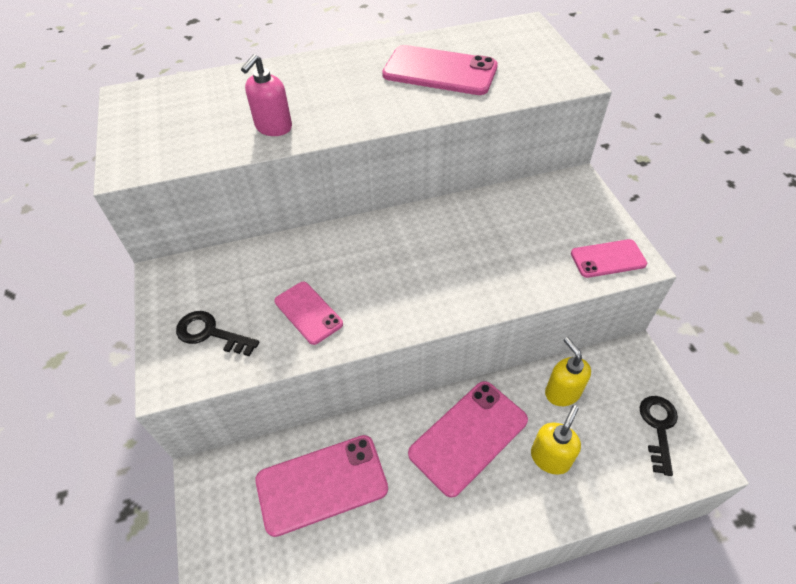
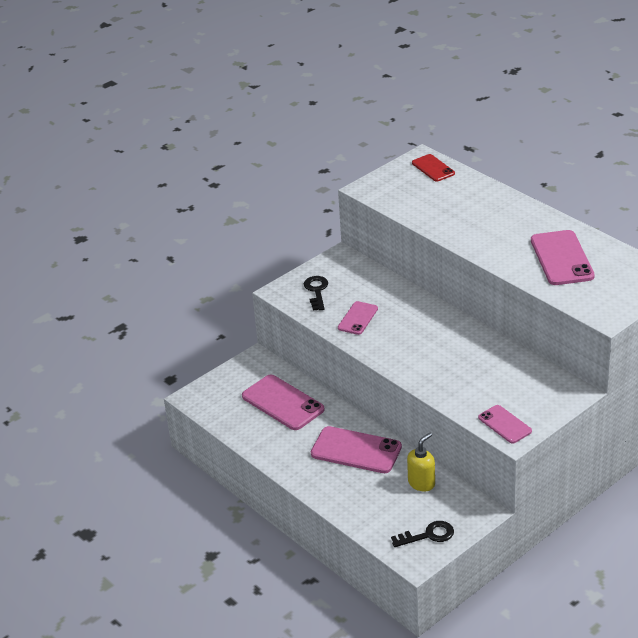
camera: 65 degrees right, 15 degrees down
pink soap dispenser [241,54,292,136] -> none
yellow soap dispenser [531,405,581,474] -> none
none -> red phone [412,154,455,182]

